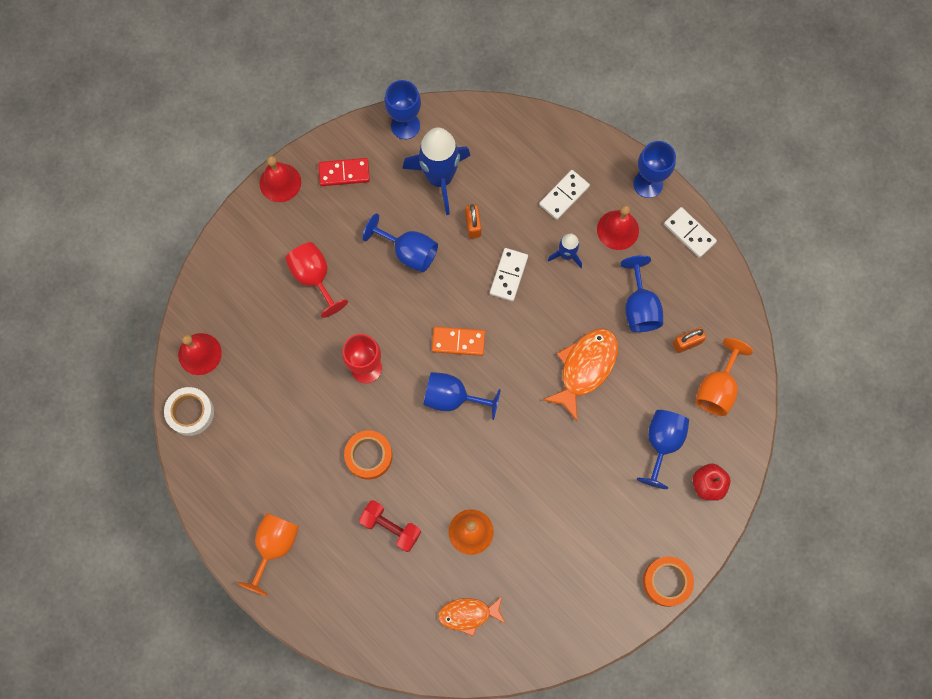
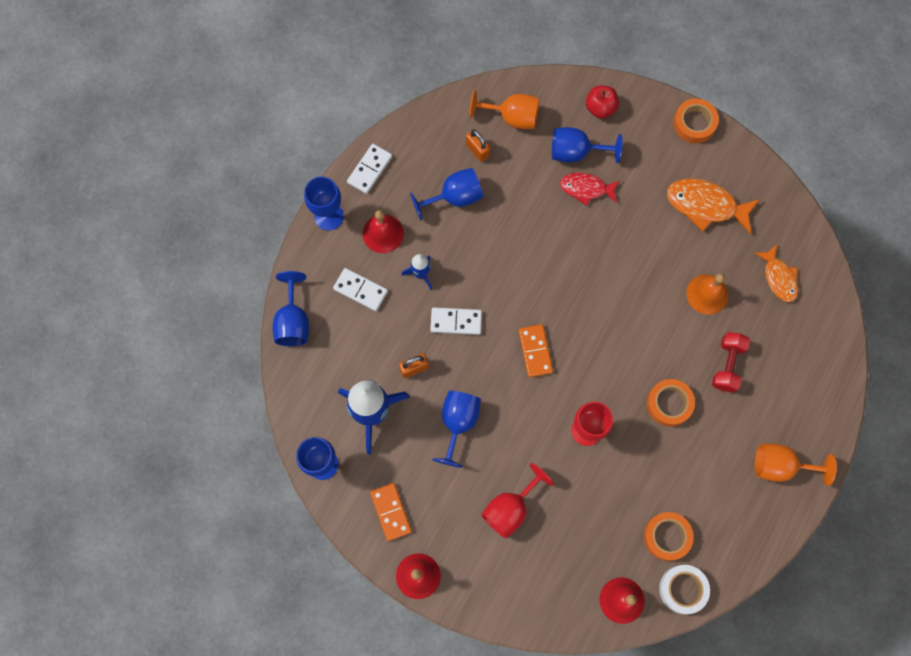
camera: 105 degrees left, 0 degrees up
red domino [318,158,370,186] -> orange domino [370,483,412,541]
blue goblet [423,372,501,420] -> blue goblet moved to [273,271,309,346]
orange fish [543,328,618,421] -> orange fish moved to [667,179,760,234]
none -> red fish [560,173,620,206]
none -> orange tape [644,512,694,561]

